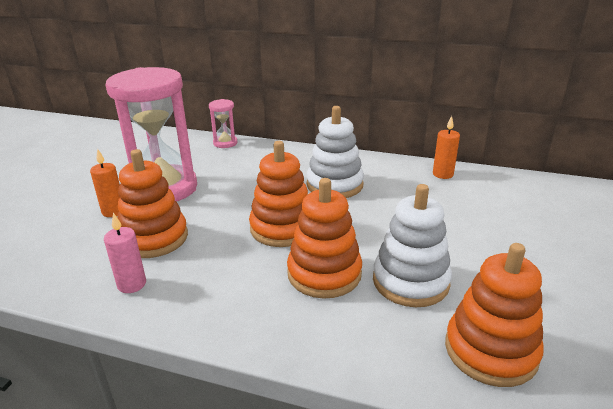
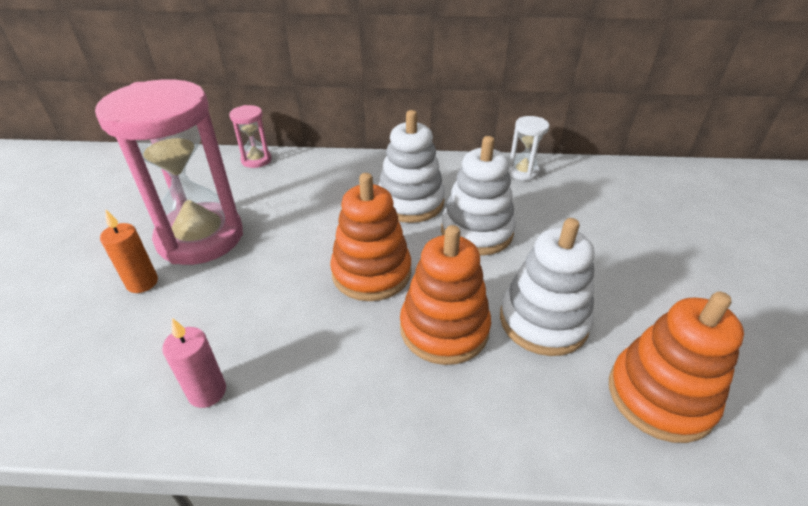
camera: 15 degrees left, 10 degrees up
orange stacking toy [117,149,188,258] -> none
orange candle [433,116,460,179] -> white hourglass [508,116,549,181]
none -> white stacking toy [441,136,516,256]

